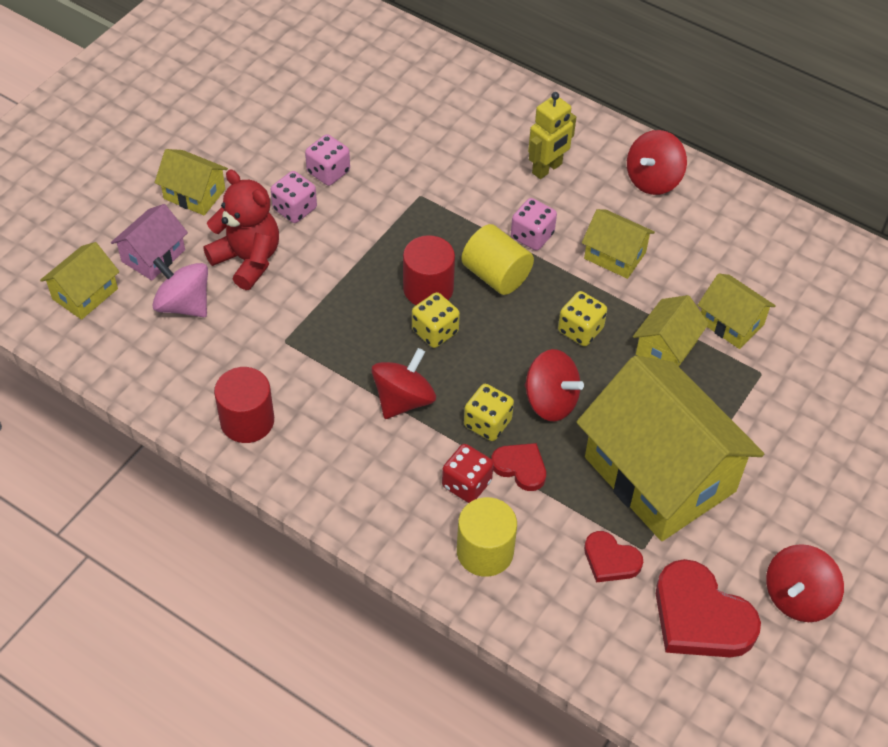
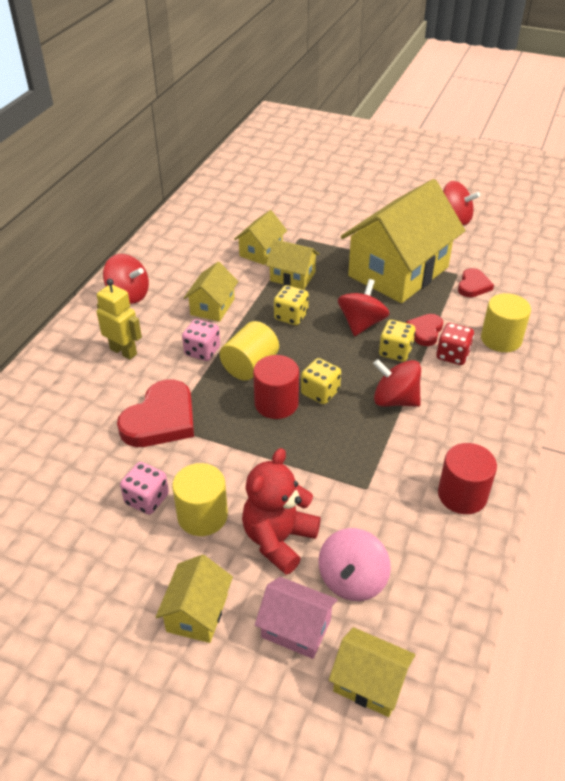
camera: 100 degrees left, 10 degrees down
pink dice [271,171,317,223] -> yellow cylinder [172,463,228,536]
red heart [656,559,761,658] -> red heart moved to [117,379,194,447]

